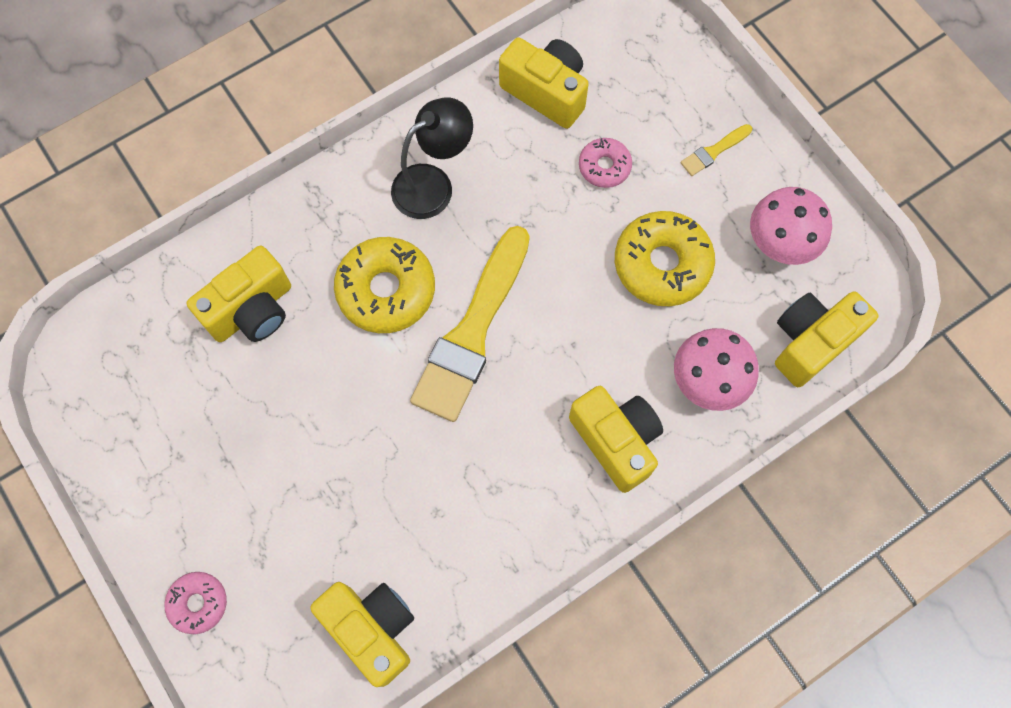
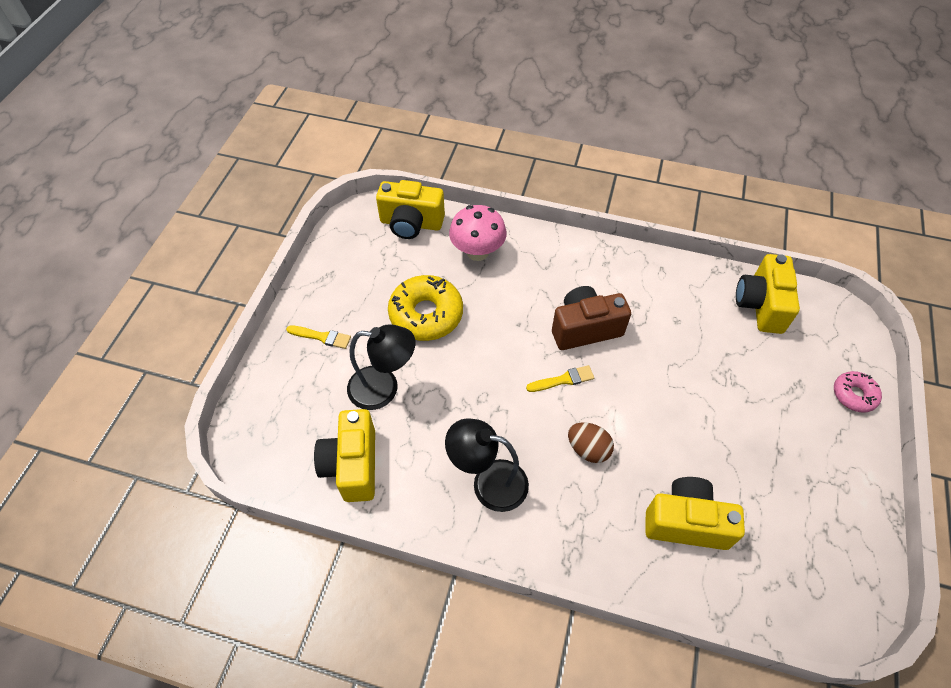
camera: 130 degrees left, 15 degrees down
yellow donut [334,237,435,333] -> brown egg [568,422,614,463]
yellow brush [410,226,530,422] -> yellow brush [526,365,594,392], size x0.41
yellow camera [569,386,663,493] -> none
pink donut [579,138,632,188] -> black lamp [347,324,415,410]
pink mushroom [750,187,832,265] -> none
none -> brown camera [552,286,631,350]

